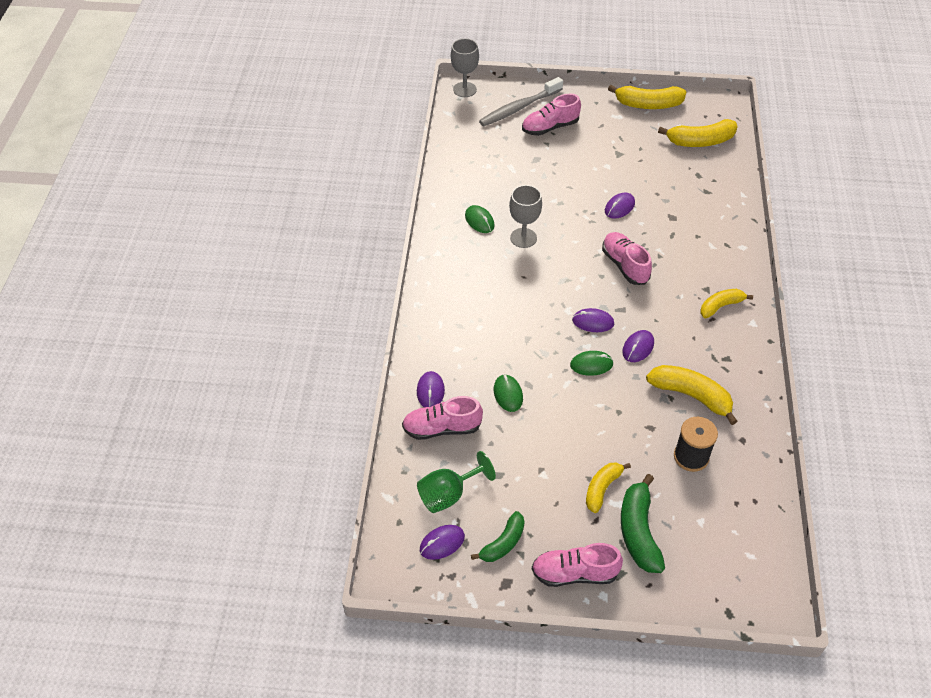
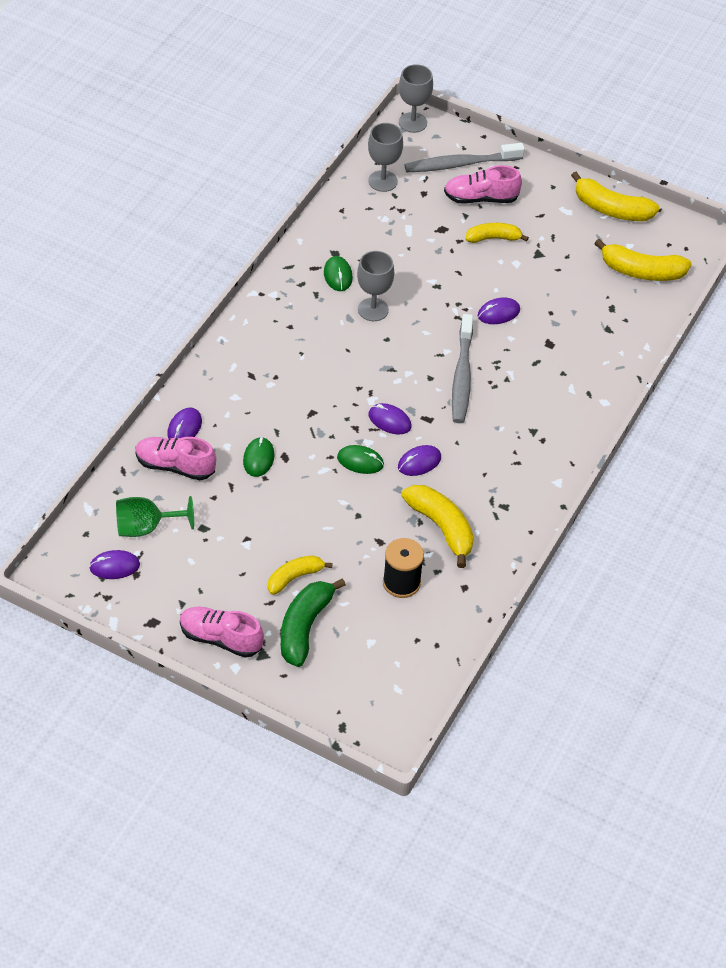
camera: 20 degrees right, 0 degrees up
green banana [471,511,525,562] -> none
pink shoe [602,232,652,285] -> grey toothbrush [452,314,473,423]
yellow banana [700,289,753,318] -> yellow banana moved to [465,223,529,243]
none -> grey goblet [368,123,403,192]

